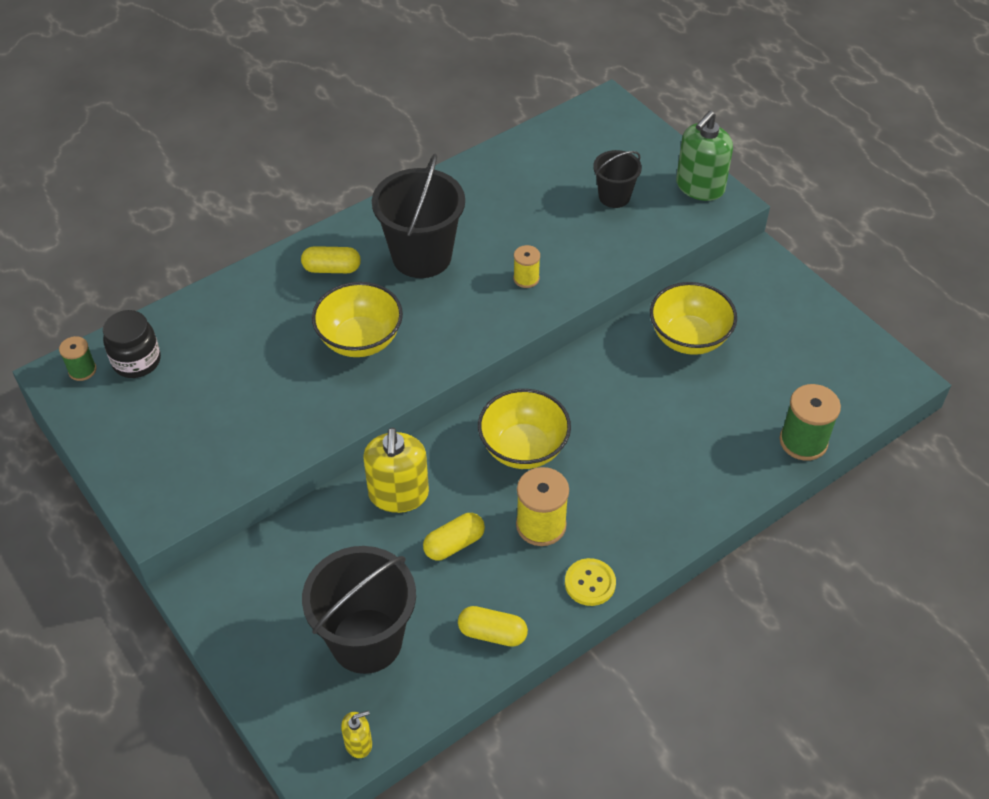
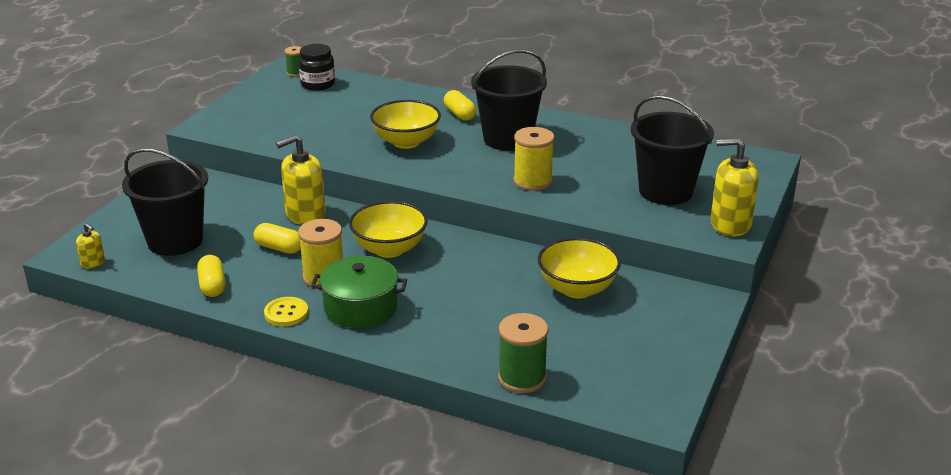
camera: 60 degrees right, 20 degrees down
yellow spool [513,245,540,288] -> yellow spool [513,127,554,191], size x1.72
black bucket [593,150,642,208] -> black bucket [631,95,714,205], size x1.82
green soap dispenser [676,111,733,201] -> yellow soap dispenser [710,138,759,236]
none -> green pot [311,256,407,328]

